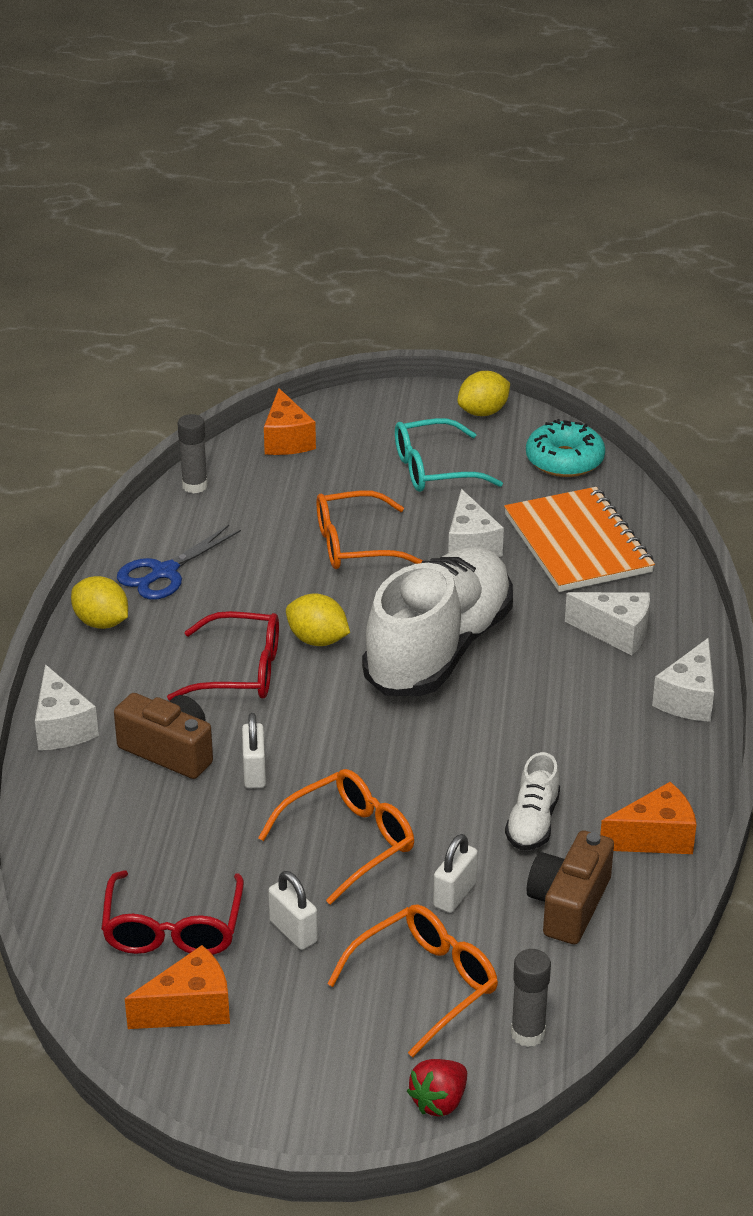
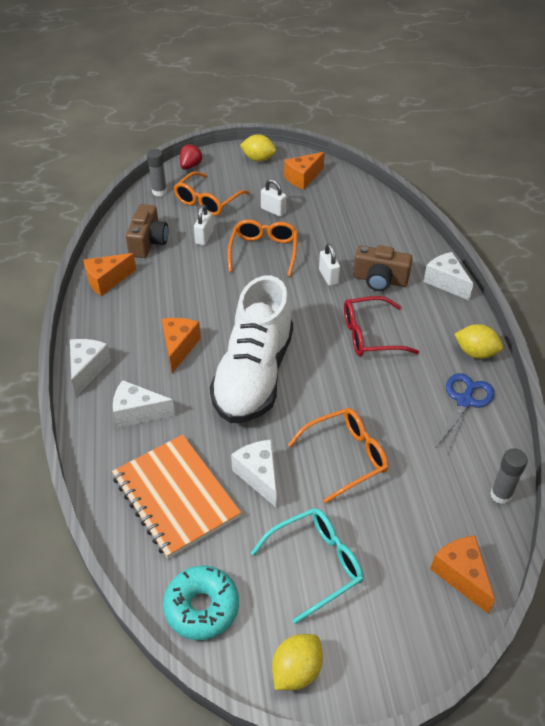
camera: 165 degrees right, 10 degrees up
red glasses [101,871,244,955] -> none
orange glasses [258,769,414,905] -> orange glasses turned 150 degrees clockwise [227,219,298,277]
yellow lemon [286,594,350,646] -> yellow lemon moved to [240,134,276,162]
white shoe [505,752,560,850] -> none
none -> orange cheese [162,318,201,373]

